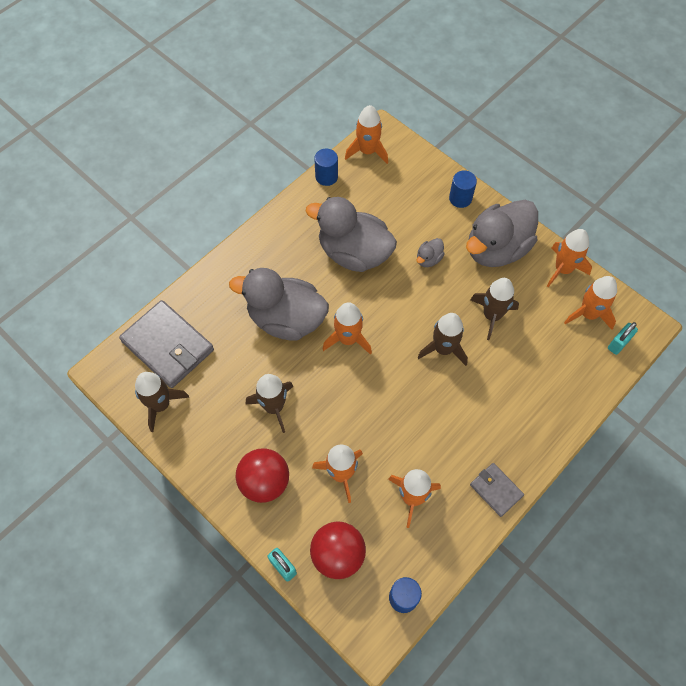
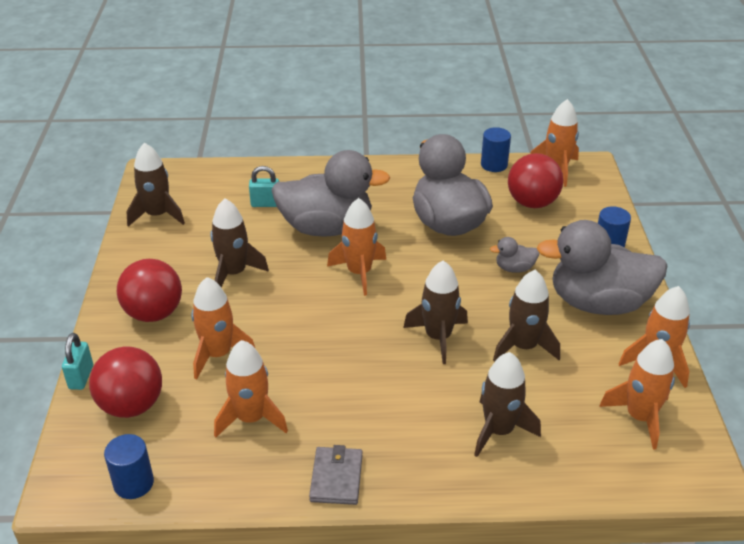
camera: 45 degrees right, 25 degrees down
grey wallet [119,300,214,388] -> none
grey duck [229,268,329,341] -> grey duck turned 120 degrees clockwise [271,150,390,237]
turquoise padlock [608,322,638,355] -> turquoise padlock moved to [249,166,279,207]
none -> brown rocket [474,352,541,457]
none -> red ball [508,153,563,208]

